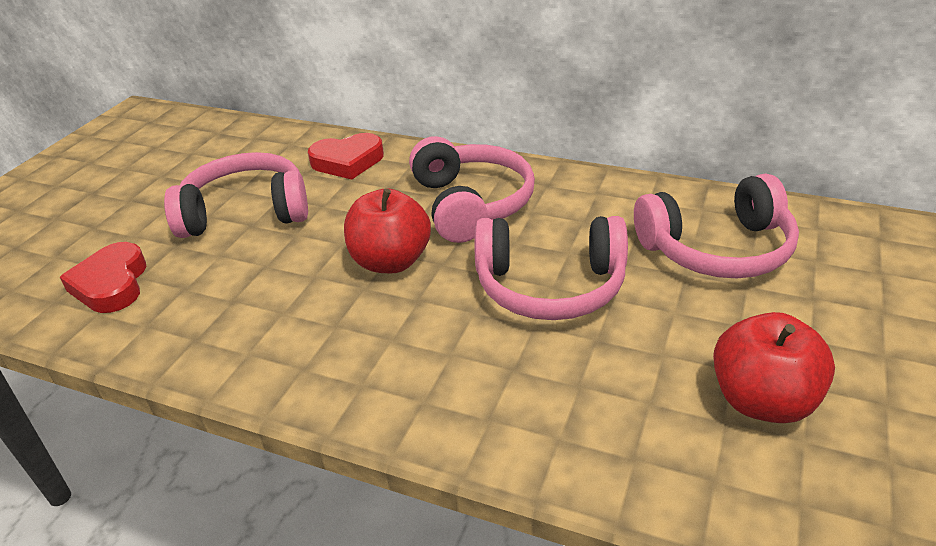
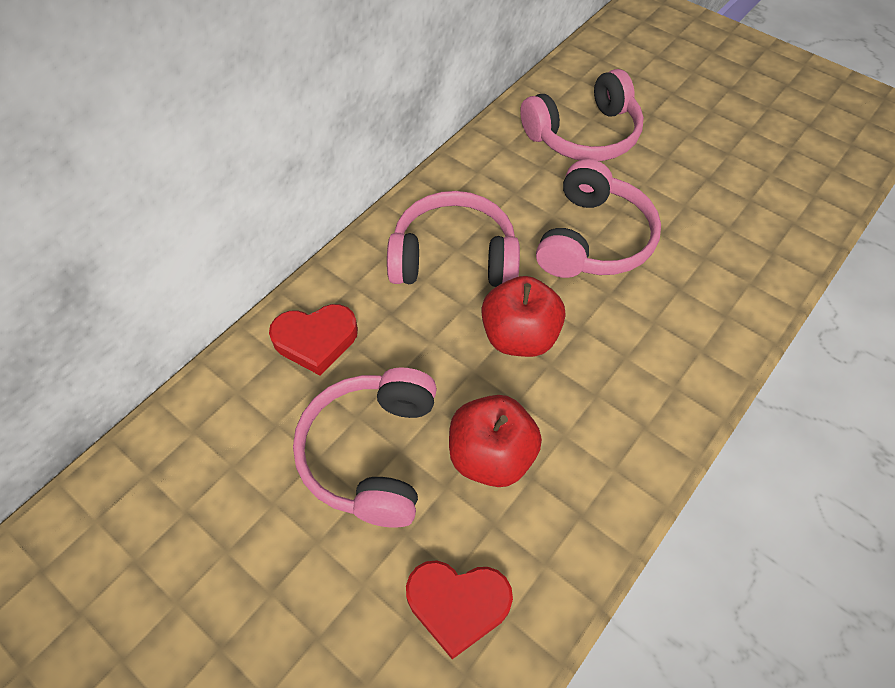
camera: 75 degrees left, 20 degrees up
red heart [308,133,384,180] -> red heart turned 75 degrees clockwise [269,304,358,375]
pink headphones [634,174,799,278] -> pink headphones turned 60 degrees clockwise [520,69,644,161]
red apple [713,312,835,423] -> red apple moved to [449,395,542,487]

